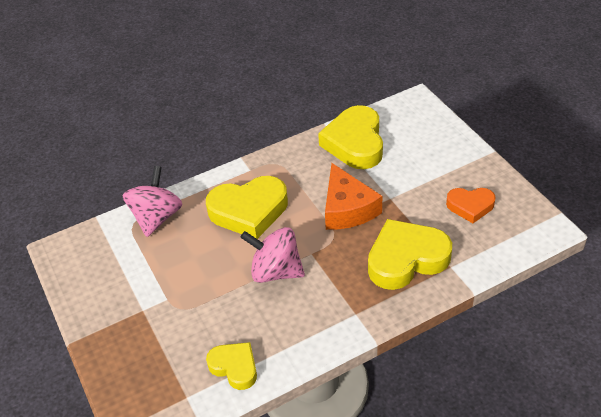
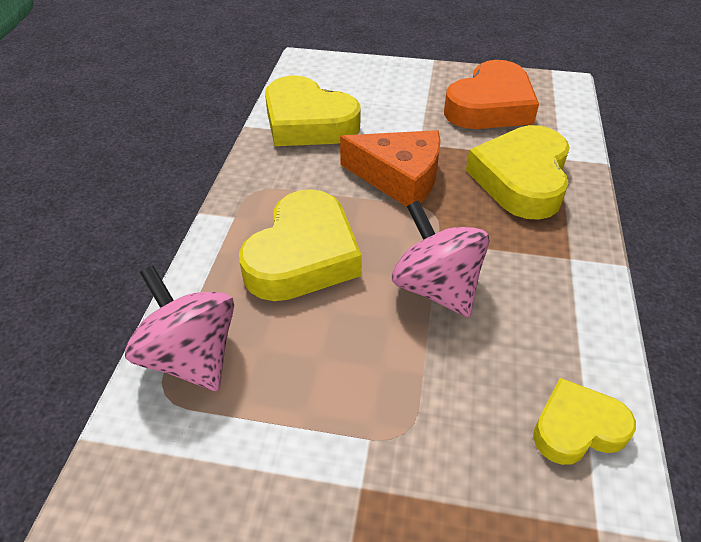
camera: 55 degrees left, 0 degrees up
pink spinning top [240,227,305,283] -> pink spinning top turned 90 degrees clockwise [392,200,490,317]
orange heart [446,188,496,223] -> orange heart [444,60,539,129], size x1.73

